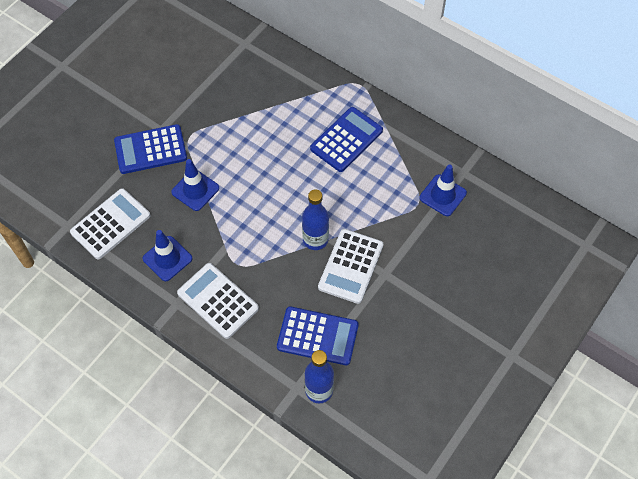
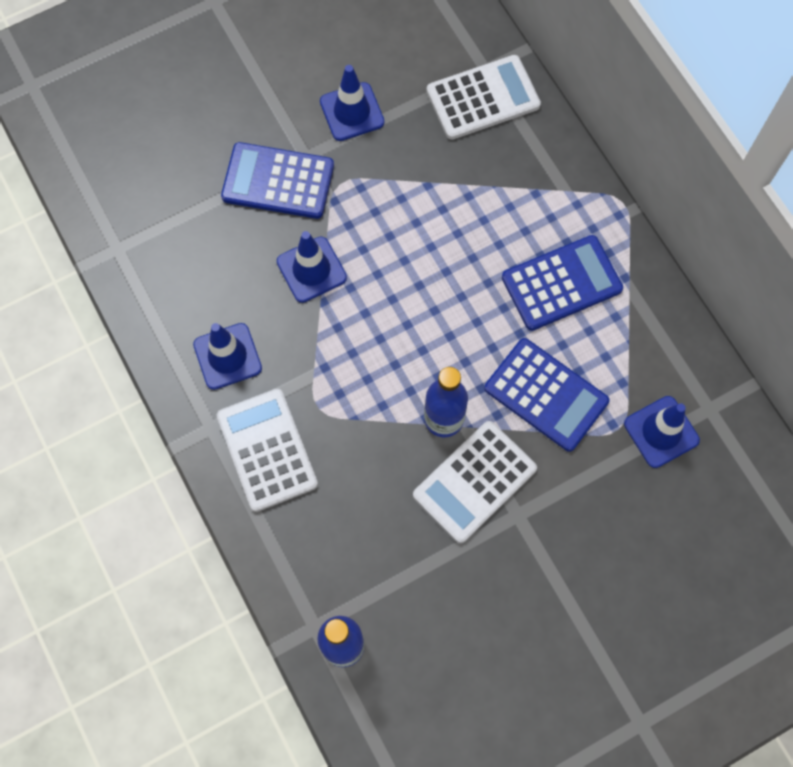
camera: 25 degrees right, 10 degrees up
white calculator [70,189,150,259] -> white calculator moved to [427,55,541,140]
blue calculator [277,306,359,365] -> blue calculator moved to [484,338,609,452]
none -> blue traffic cone [320,65,384,141]

